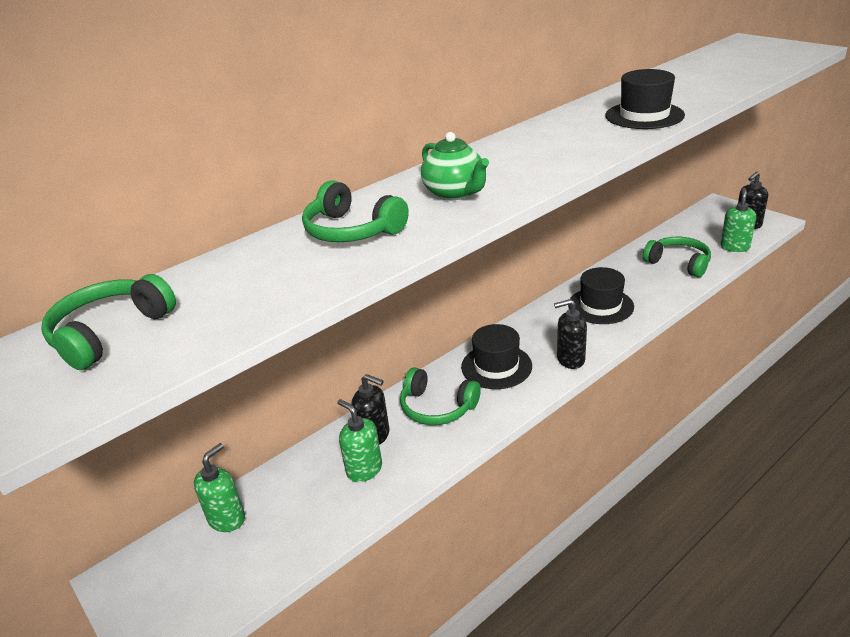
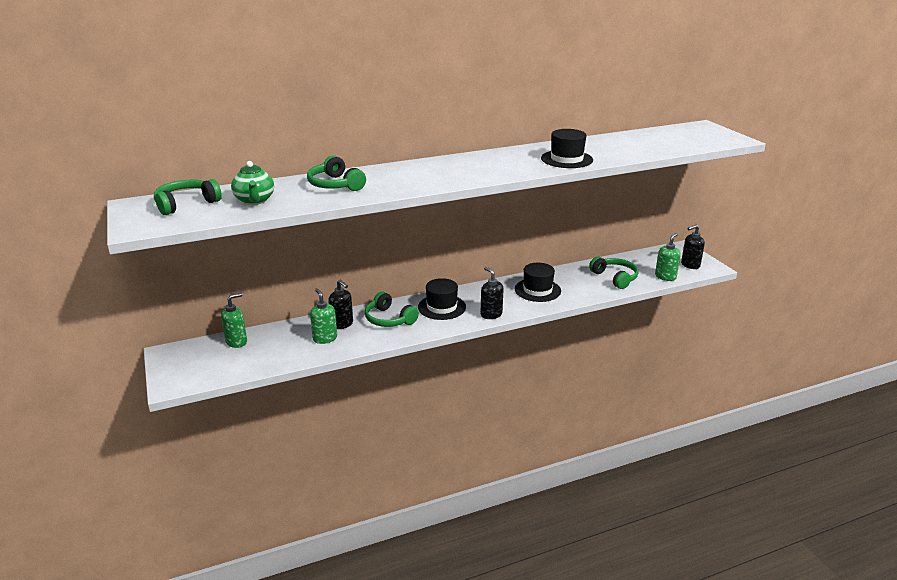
camera: 15 degrees right, 5 degrees down
green teapot [421,132,489,200] -> green teapot moved to [231,161,274,205]
black soap dispenser [554,299,587,369] -> black soap dispenser turned 45 degrees clockwise [480,267,504,319]

